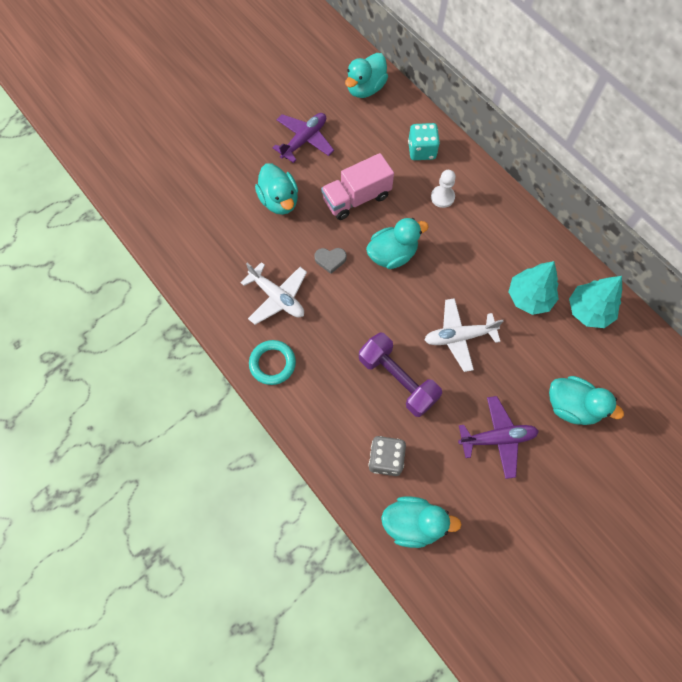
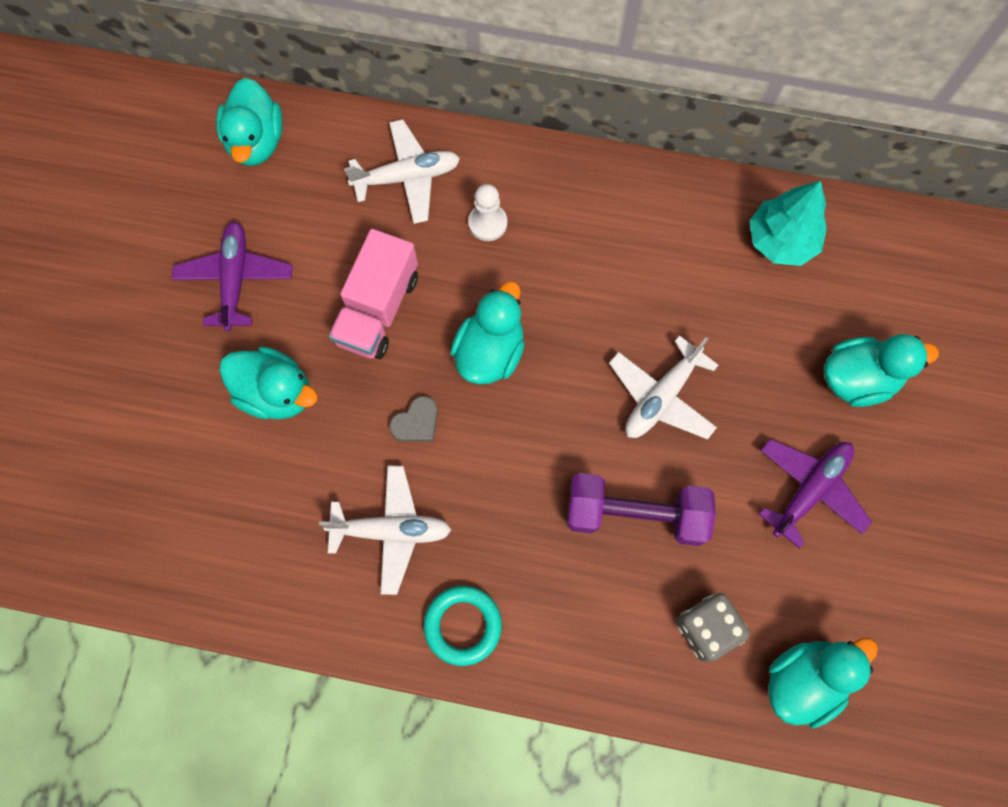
camera: 40 degrees left, 5 degrees up
turquoise dice [408,123,440,160] -> white plane [344,119,460,224]
turquoise tree [509,261,559,315] -> none

